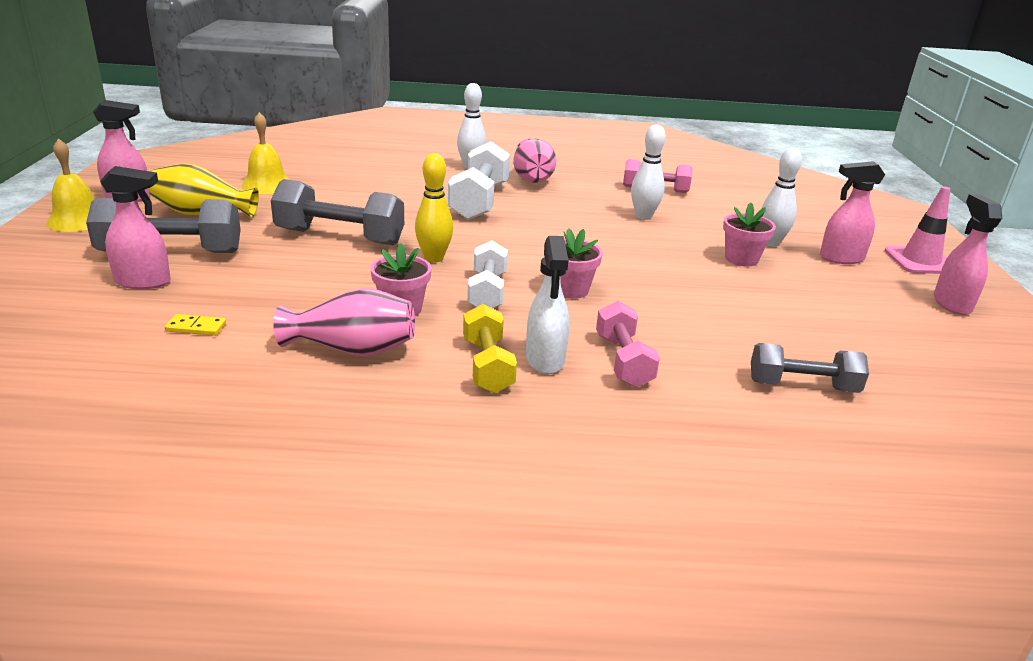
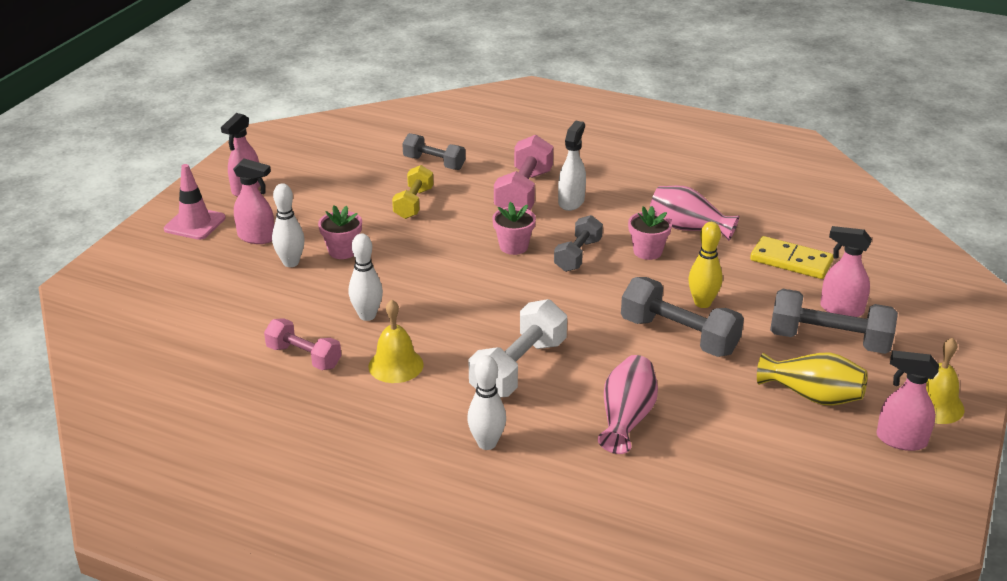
camera: 155 degrees left, 5 degrees up
yellow domino [165,314,226,336] -> yellow domino [750,236,834,279], size x2.07
yellow bell [241,112,290,194] -> yellow bell moved to [368,300,424,383]
yellow bowling pin [415,153,453,263] -> yellow bowling pin moved to [688,222,723,308]
yellow dumbbell [463,304,517,393] -> yellow dumbbell moved to [392,165,433,219]
white dumbbell [467,240,508,308] -> grey dumbbell [554,215,603,272]
pink vase [513,139,556,183] -> pink vase moved to [598,355,658,454]
pink dumbbell [596,301,660,388] -> pink dumbbell [494,135,553,210], size x1.54

